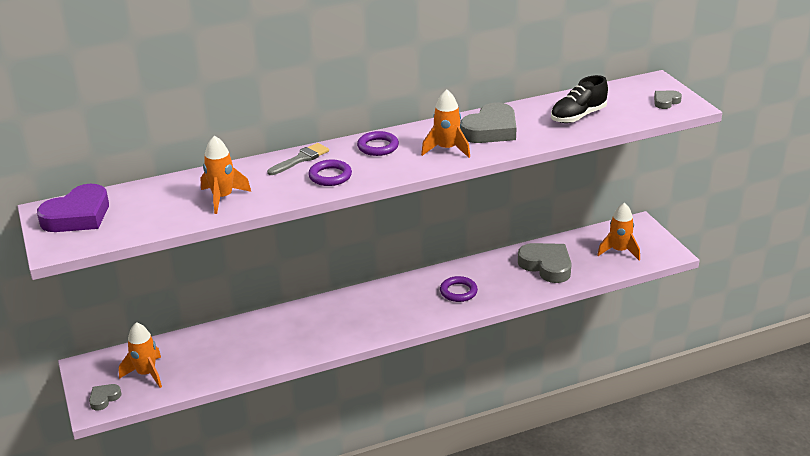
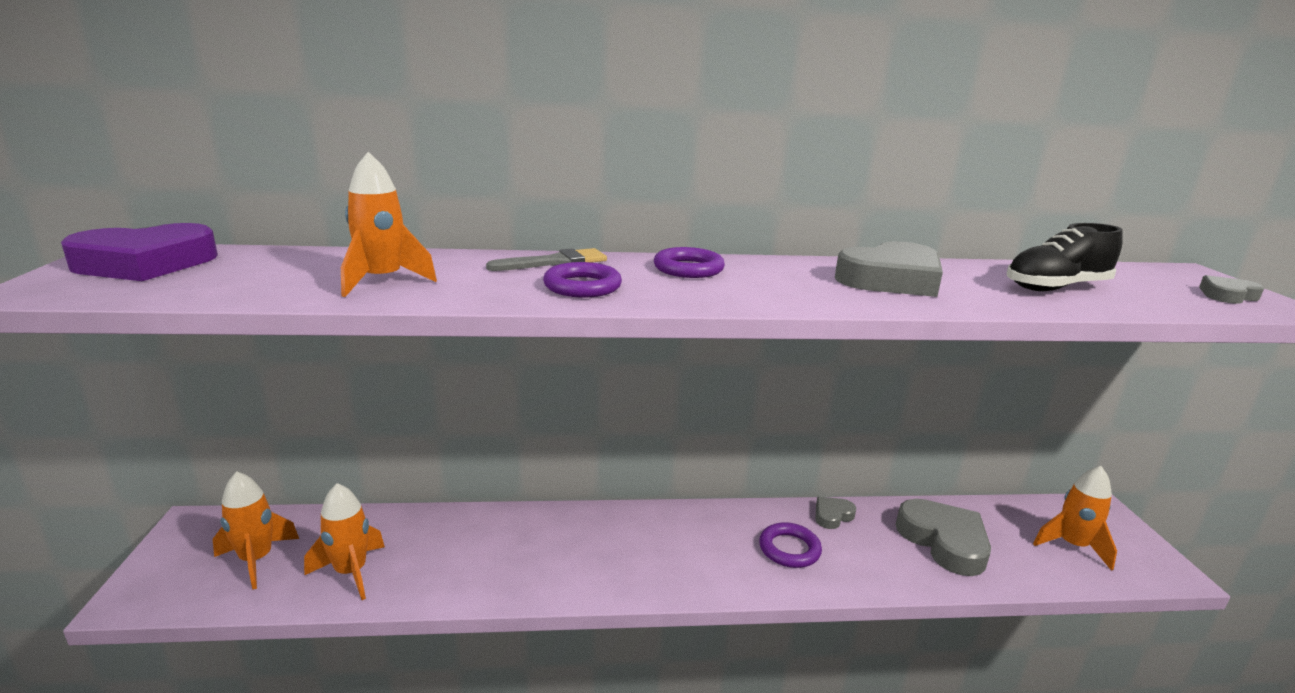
camera: 15 degrees right, 10 degrees down
grey heart [89,384,122,411] -> grey heart moved to [815,497,856,529]
orange rocket [421,90,470,158] -> orange rocket moved to [304,483,385,600]

